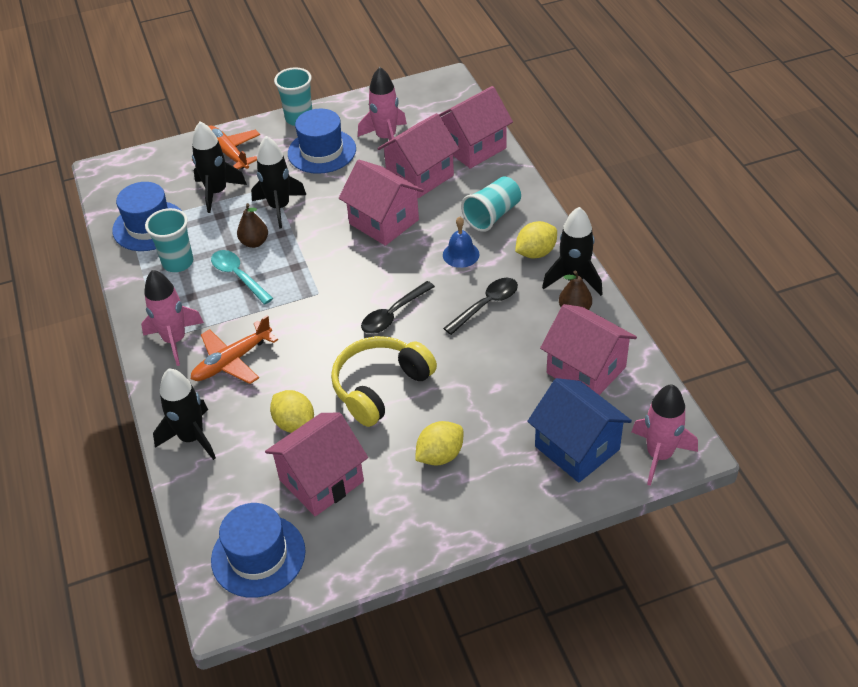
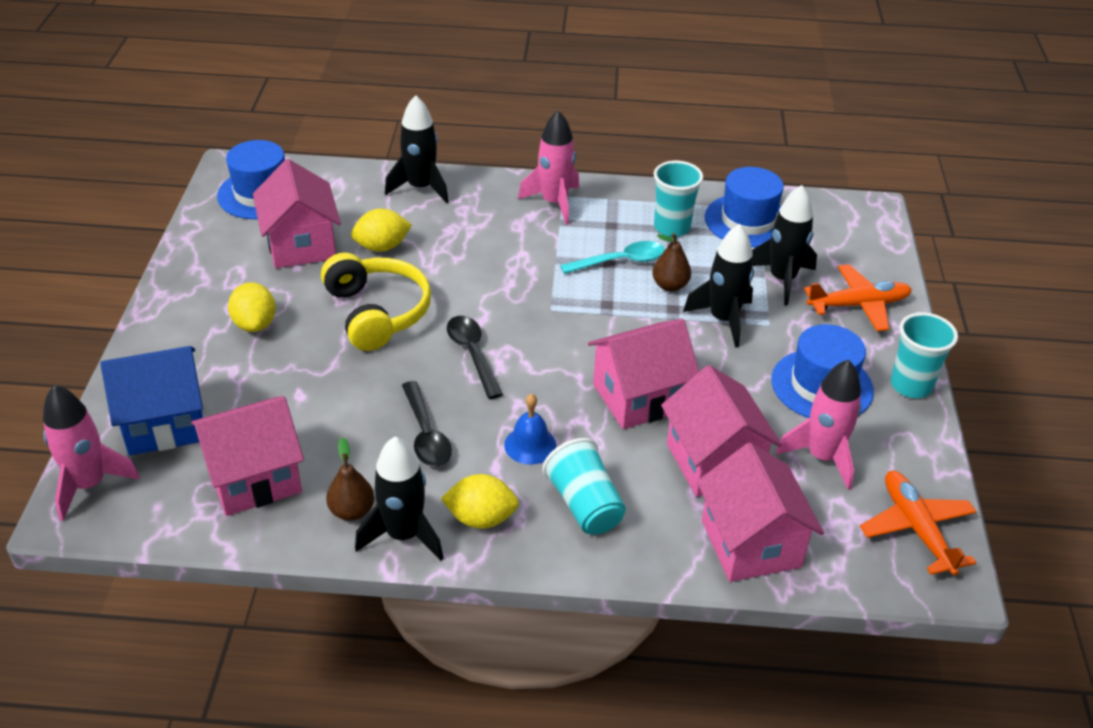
camera: 110 degrees right, 5 degrees down
orange plane [191,315,278,384] -> orange plane moved to [860,471,977,576]
yellow lemon [515,221,557,258] -> yellow lemon turned 75 degrees counterclockwise [441,474,519,529]

